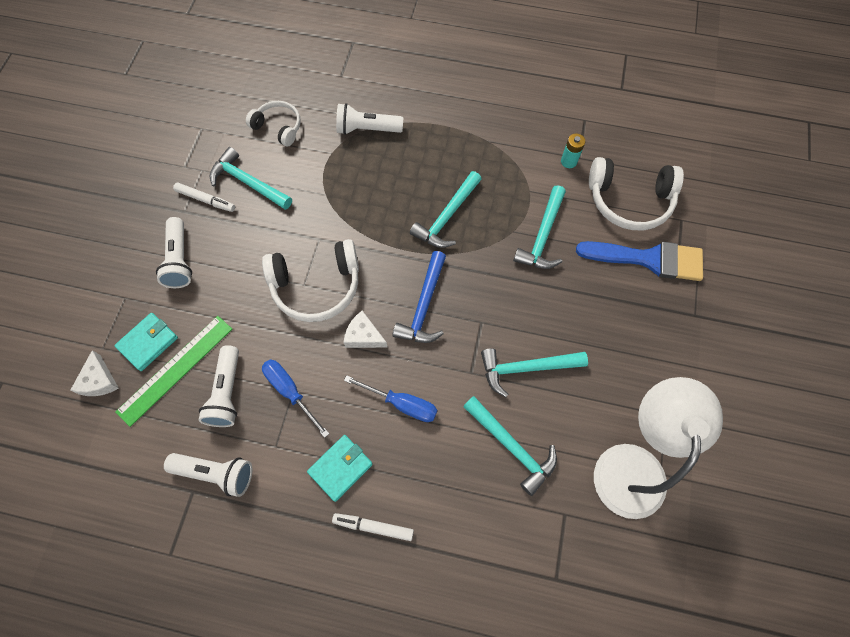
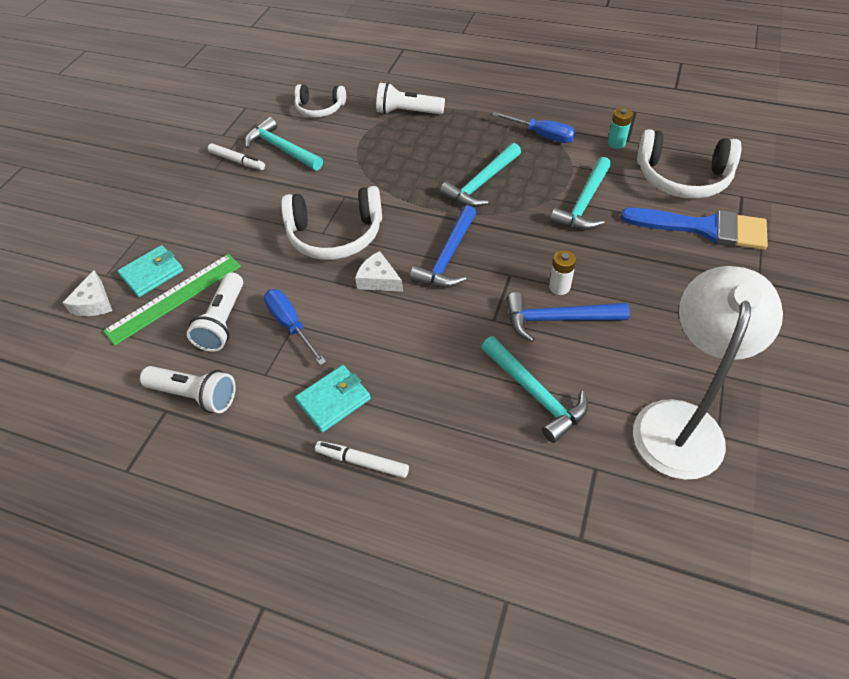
camera: 10 degrees right, 15 degrees down
white flashlight [156,217,192,288] -> none
white headphones [246,101,301,146] -> white headphones turned 150 degrees clockwise [295,84,346,118]
blue screwdriver [344,375,437,422] -> blue screwdriver moved to [492,112,576,143]
turquoise hammer [481,348,588,397] -> blue hammer [506,292,630,342]
none -> white battery [549,250,576,295]

